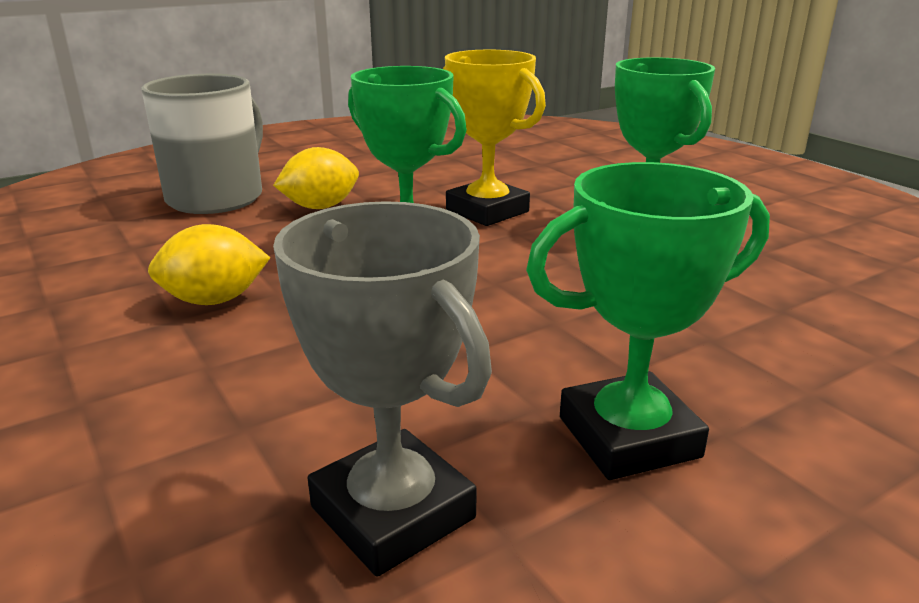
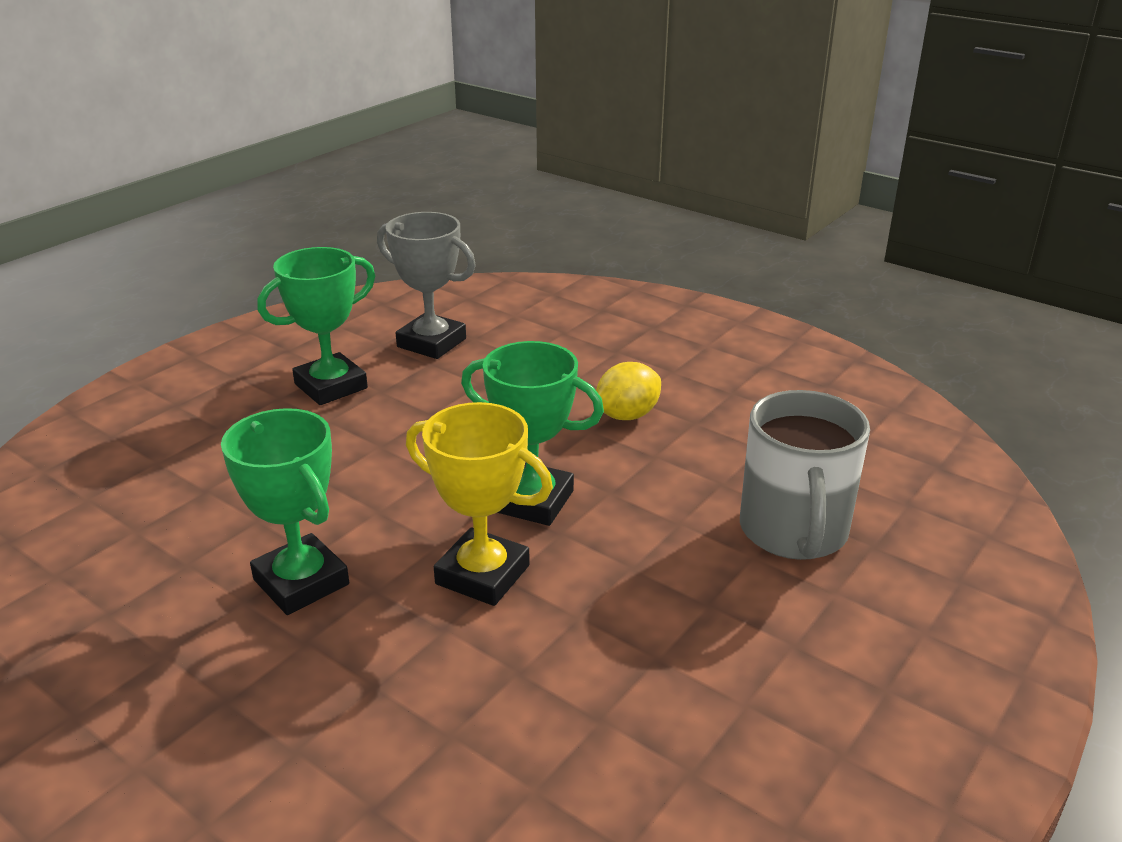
camera: 160 degrees right, 5 degrees up
yellow lemon [273,147,359,209] -> none

